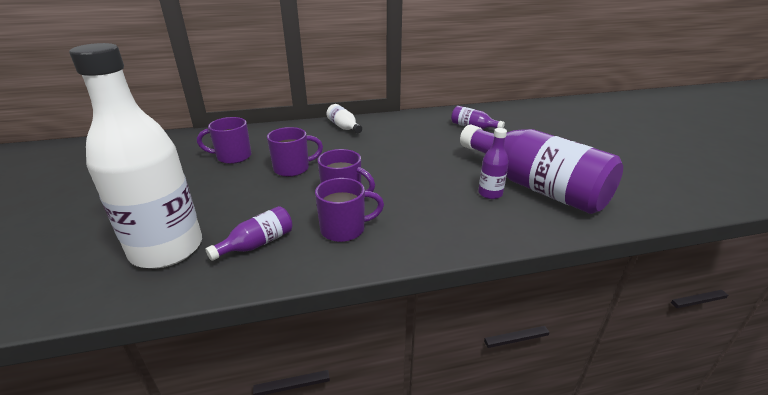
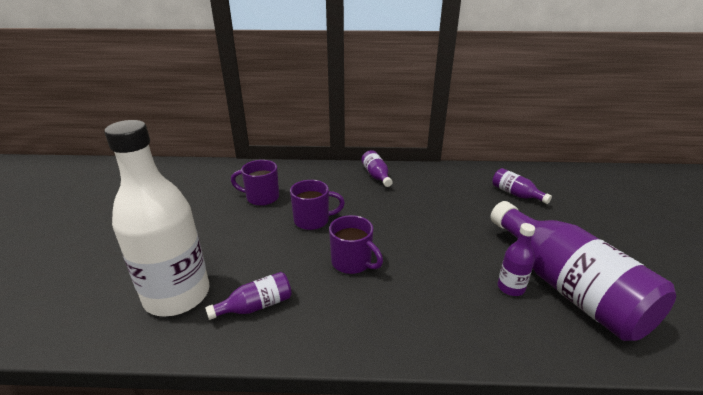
camera: 15 degrees right, 0 degrees up
purple mug [315,178,384,242] -> none
white bottle [327,104,362,133] -> purple bottle [361,150,393,187]

